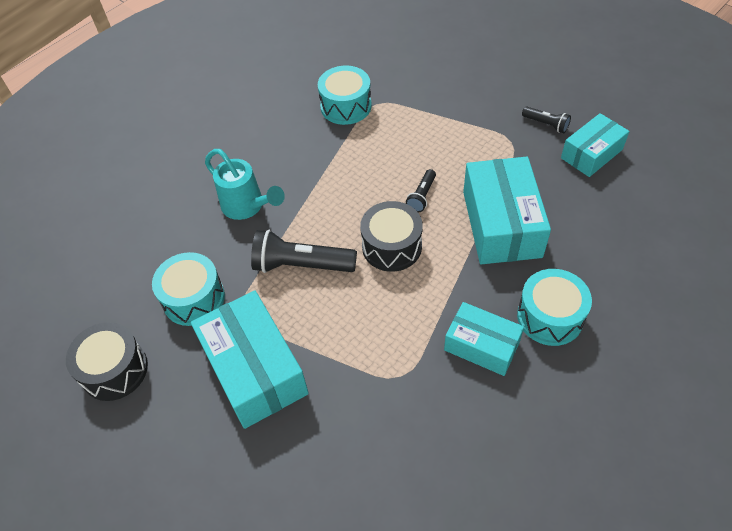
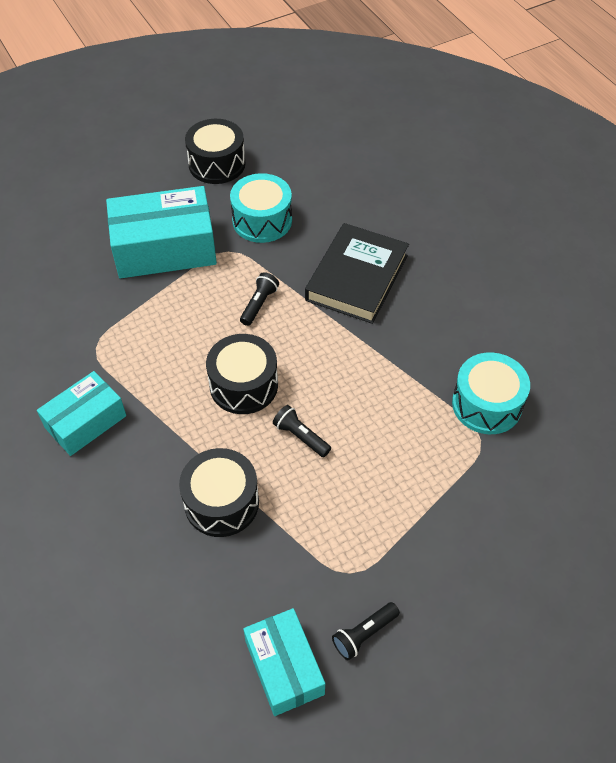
camera: 105 degrees right, 0 degrees up
turquoise watering can [205,149,285,220] -> black book [305,223,409,324]
black flashlight [251,230,357,273] -> black flashlight [240,272,279,326], size x0.53
turquoise box [463,157,551,264] -> black drum [179,448,259,537]
turquoise drum [517,269,592,346] -> none

